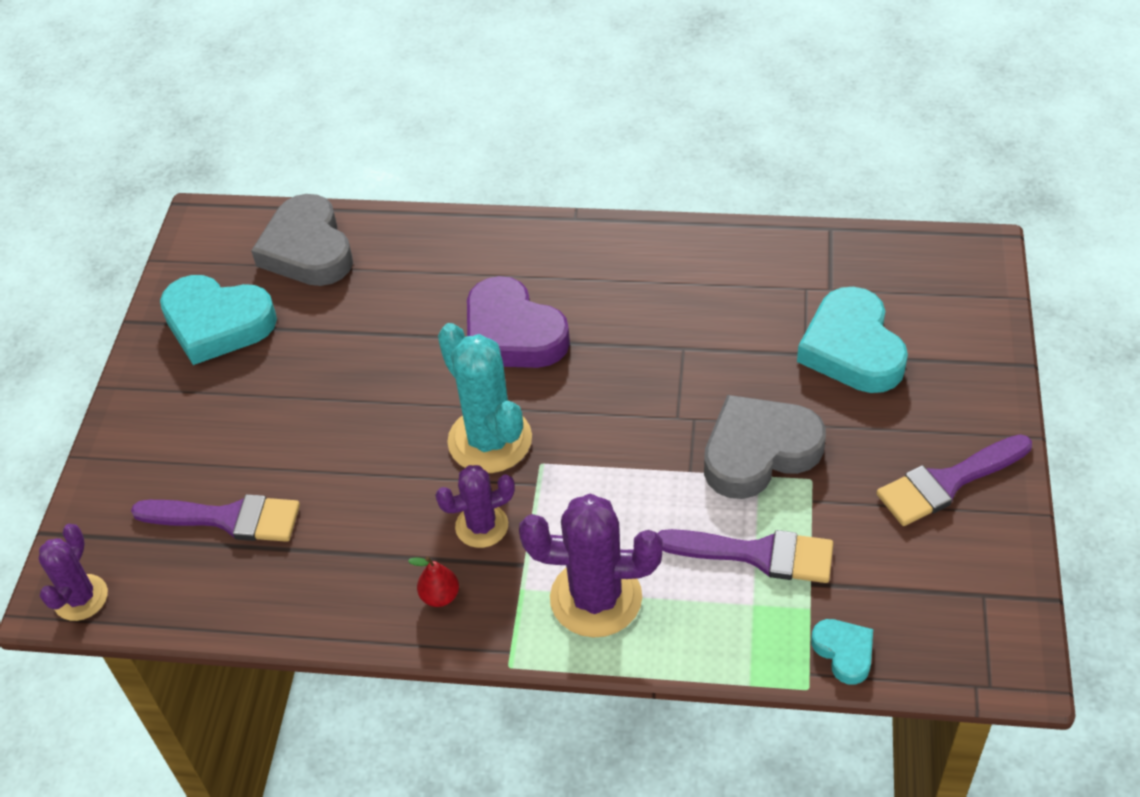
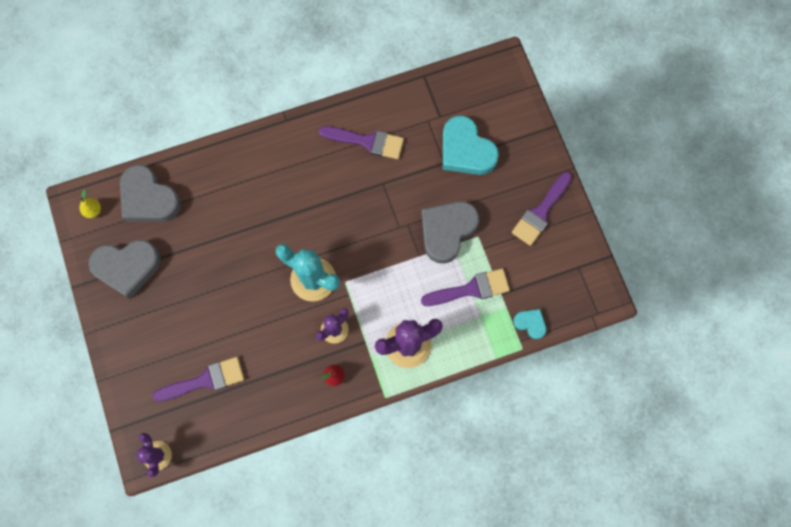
camera: 30 degrees left, 25 degrees up
turquoise heart [160,275,277,365] -> grey heart [88,240,161,299]
purple heart [467,276,570,368] -> none
none -> yellow pear [80,189,101,218]
none -> purple brush [319,126,404,159]

